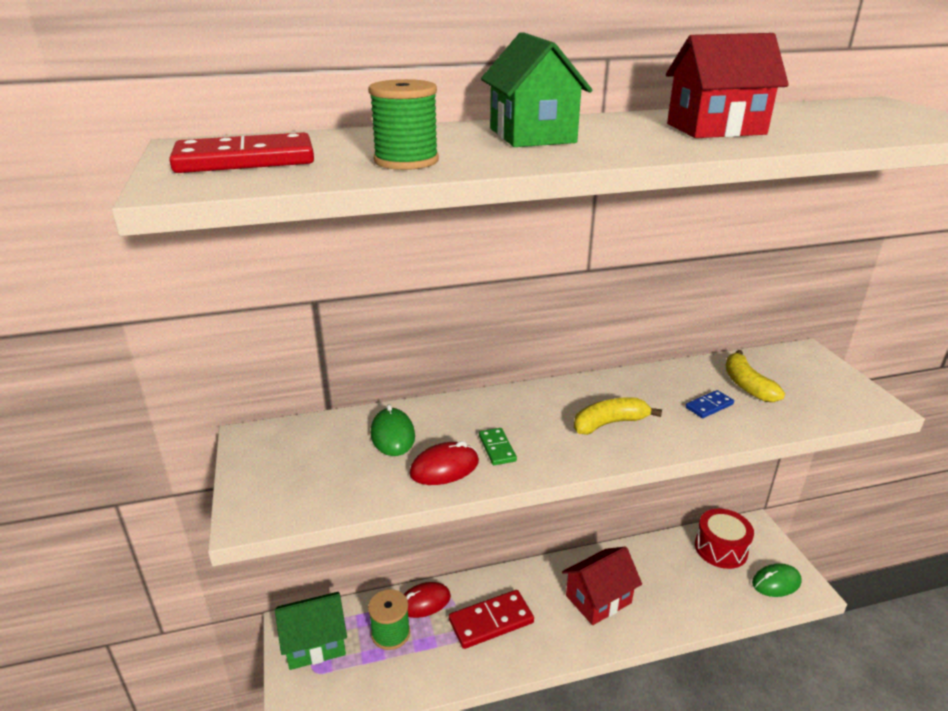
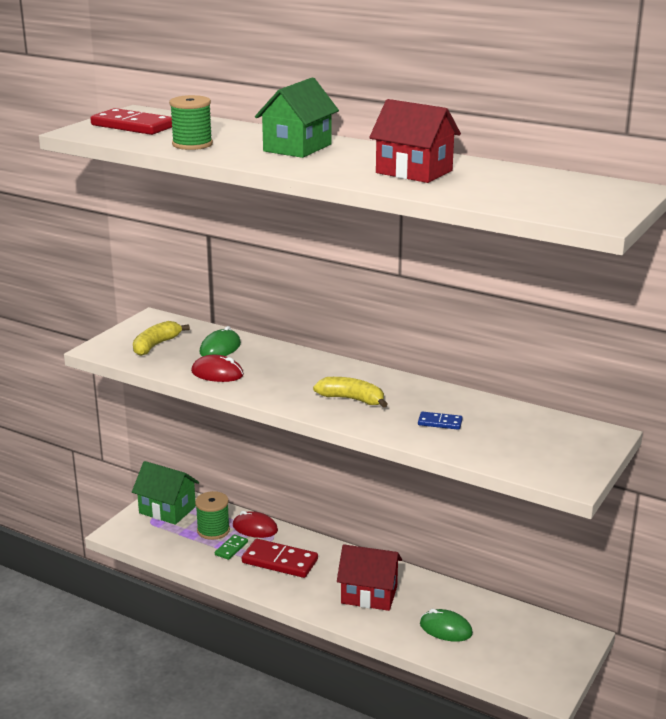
camera: 45 degrees right, 5 degrees down
green domino [479,428,517,465] -> green domino moved to [215,534,248,560]
red drum [695,509,754,569] -> none
yellow banana [725,350,785,402] -> yellow banana moved to [133,321,190,356]
green mouse [752,563,802,597] -> green mouse moved to [420,609,473,642]

